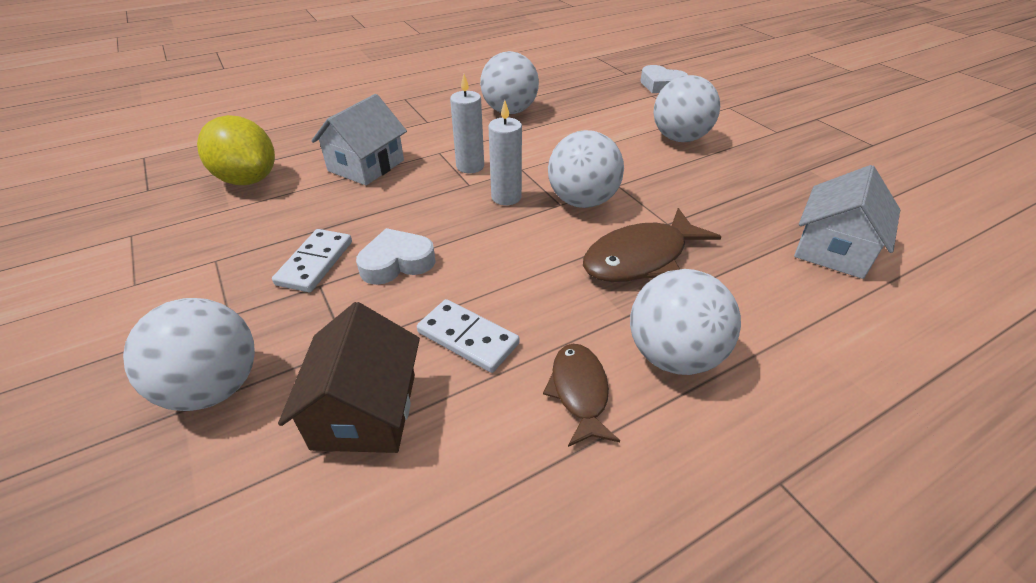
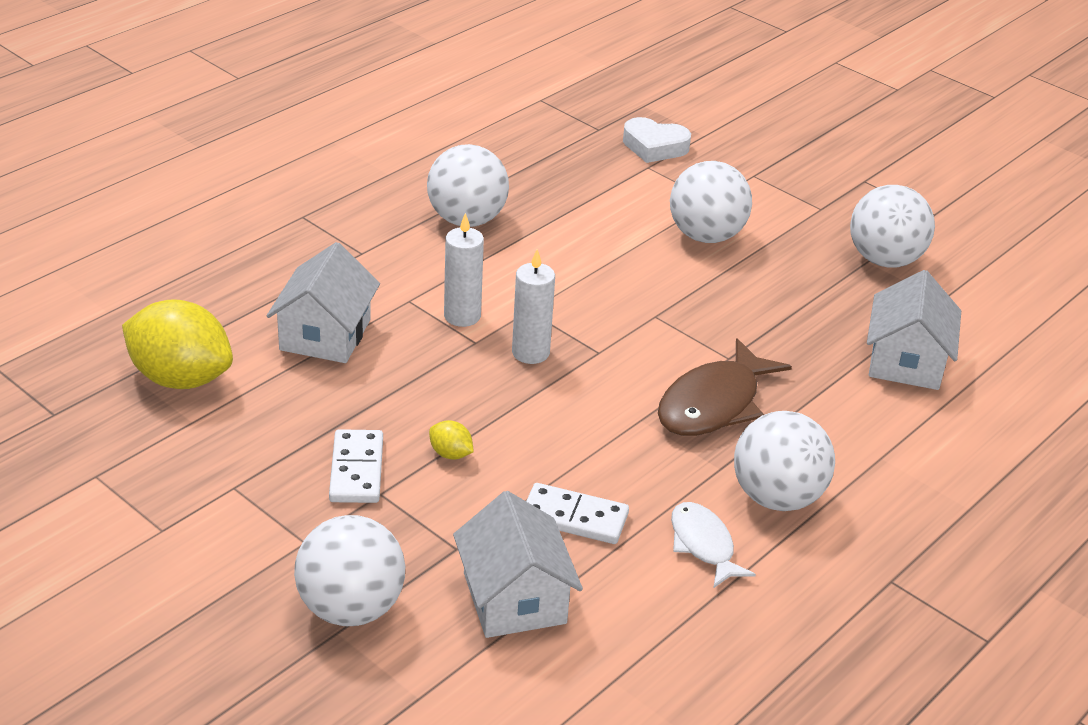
camera: 20 degrees left, 5 degrees down
brown house [278,302,420,453] -> white house [453,491,583,638]
white heart [356,228,436,285] -> yellow lemon [429,420,474,460]
brown fish [543,344,620,447] -> white fish [671,502,756,588]
white ball [548,130,624,208] -> white ball moved to [850,185,935,268]

